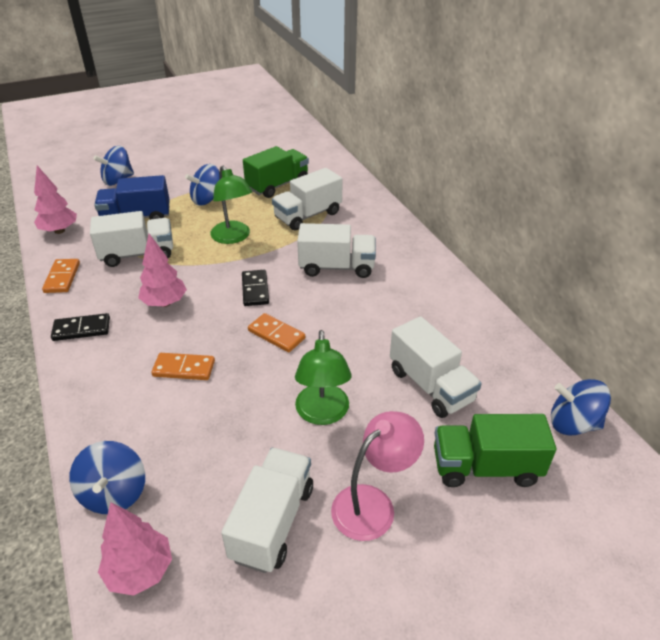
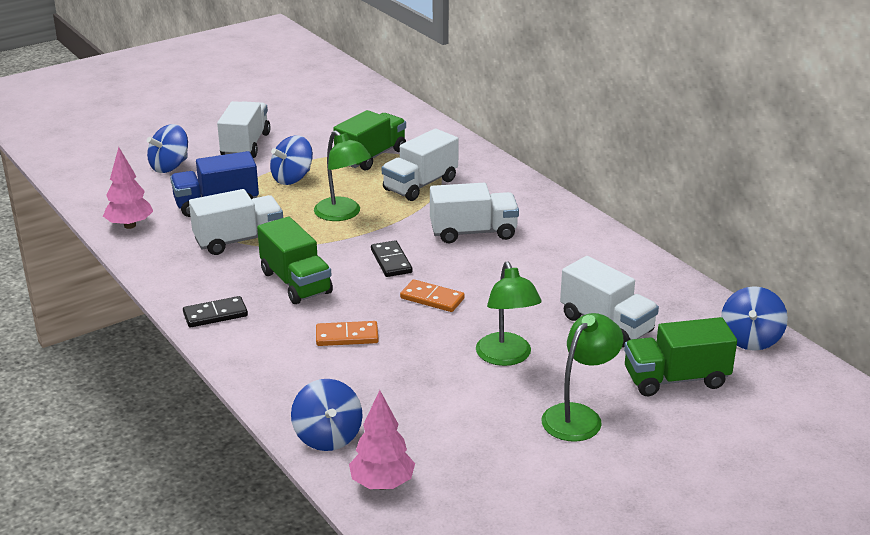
camera: 10 degrees left, 10 degrees down
orange domino [42,259,80,293] -> none
pink tree [138,234,187,307] -> green truck [257,217,333,304]
white truck [221,448,313,573] -> white truck moved to [217,101,270,158]
pink lamp [331,411,424,541] -> green lamp [541,313,623,441]
blue spinning top [551,379,611,436] -> blue spinning top turned 75 degrees counterclockwise [721,286,788,351]

